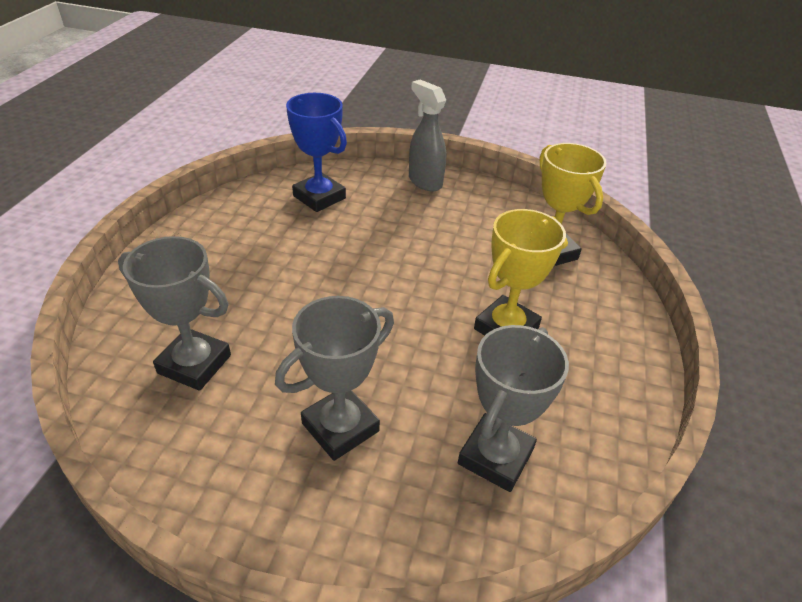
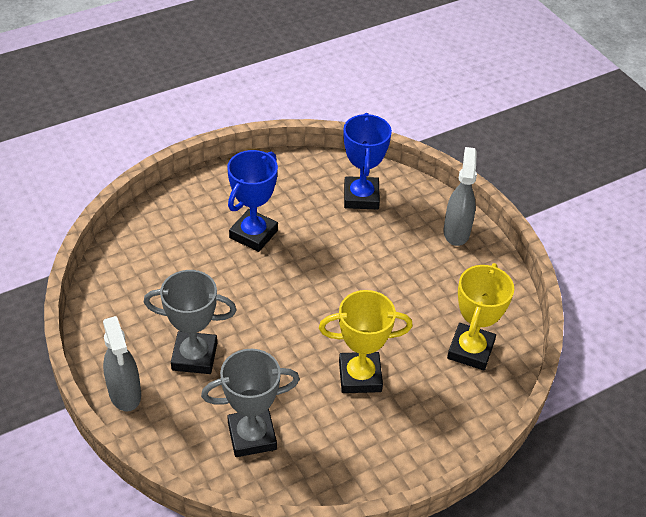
camera: 45 degrees right, 5 degrees up
grey trophy [118,236,231,391] -> none
none -> grey spray bottle [103,316,141,412]
none -> blue trophy [227,150,278,252]

